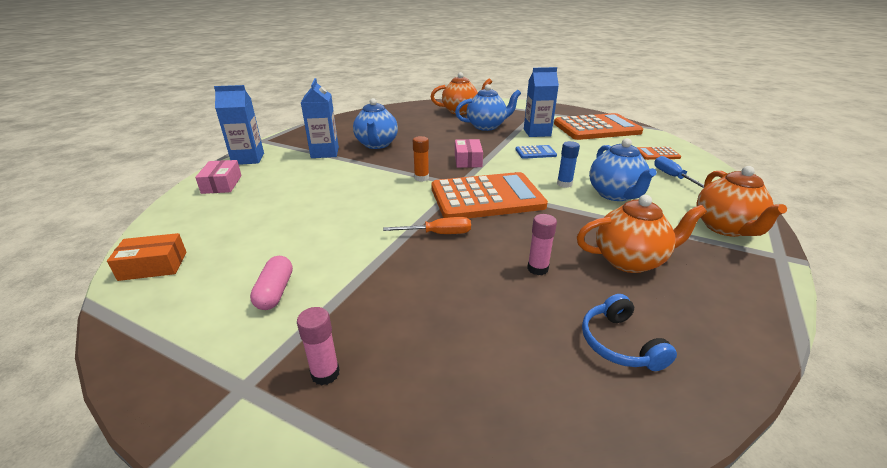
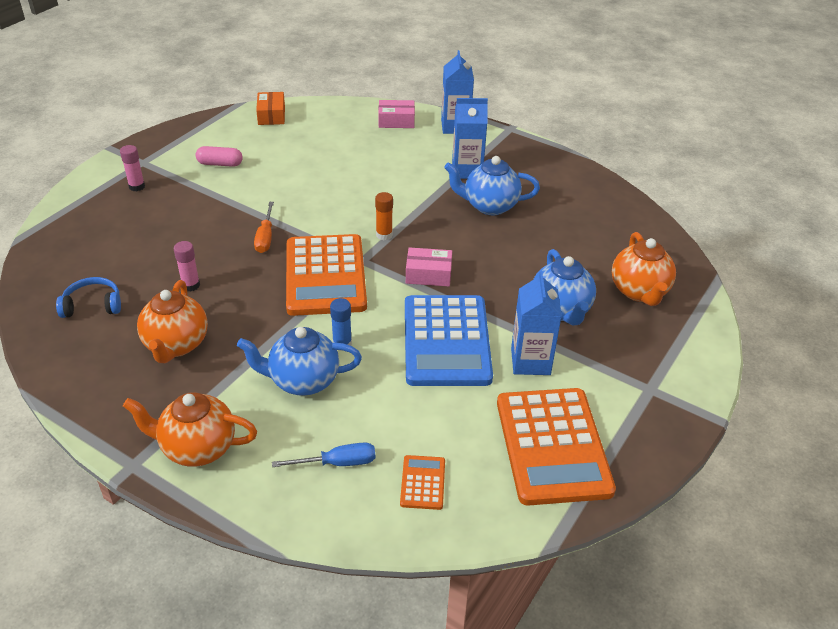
camera: 95 degrees right, 10 degrees up
blue calculator [516,145,557,159] -> blue calculator [405,295,493,386], size x2.30

